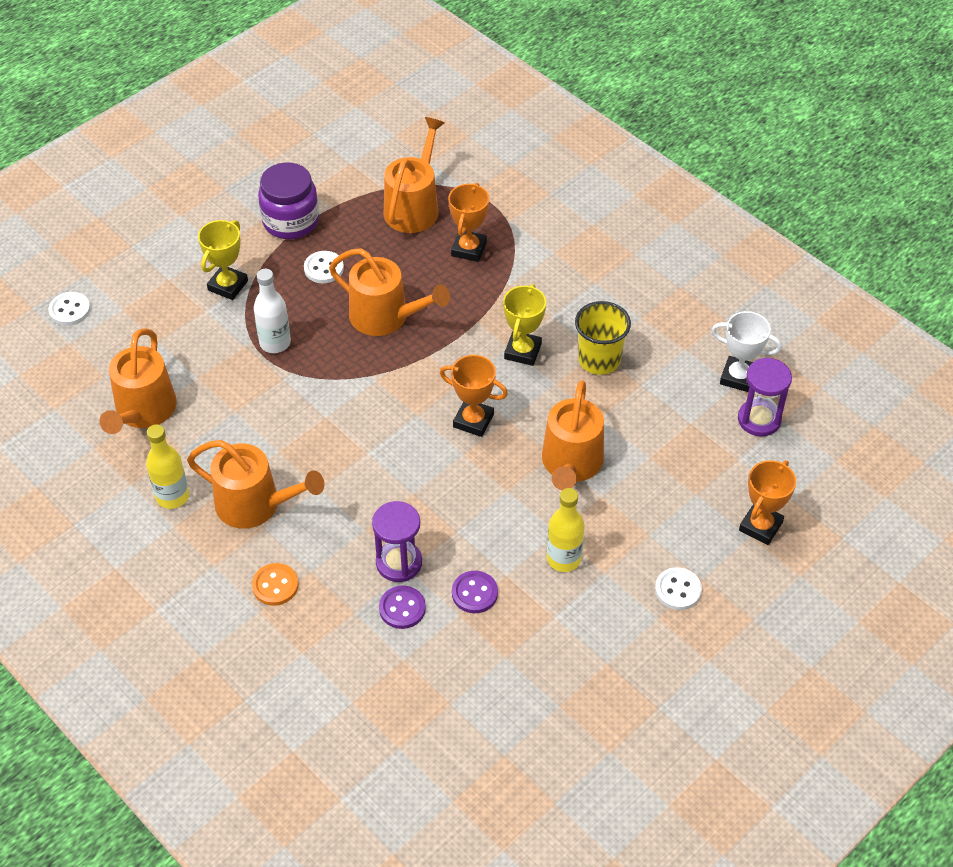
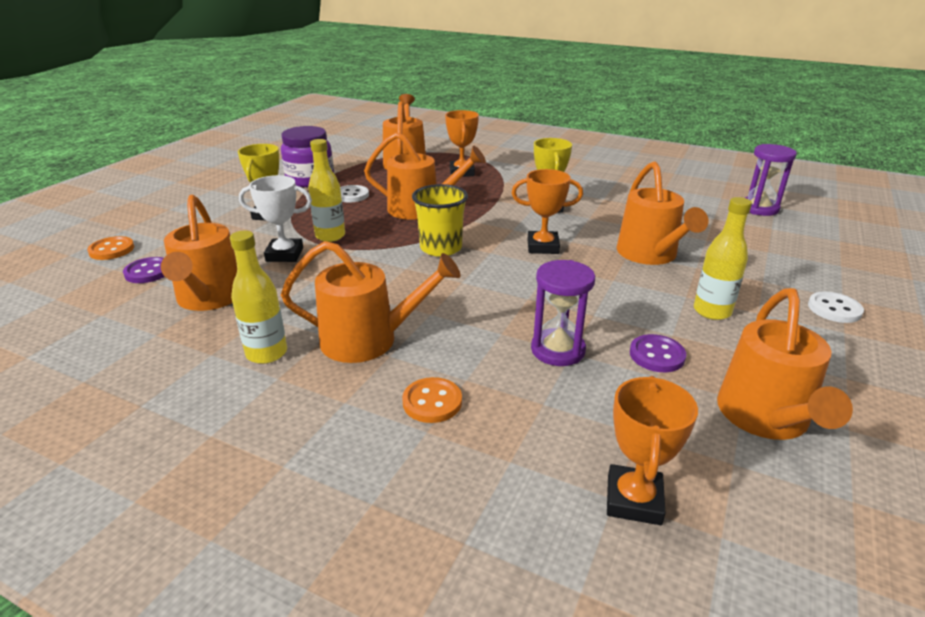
camera: 20 degrees left, 20 degrees down
white button [49,292,91,326] -> orange button [87,236,134,260]
white bottle [254,269,291,353] -> yellow bottle [308,139,345,242]
purple button [379,586,426,629] -> purple button moved to [123,257,165,283]
yellow cup [575,301,631,375] -> yellow cup moved to [412,184,468,257]
white trophy [711,311,782,392] -> white trophy moved to [239,175,312,262]
orange trophy [739,460,796,545] -> orange trophy moved to [607,376,698,525]
none -> orange watering can [717,288,853,440]

